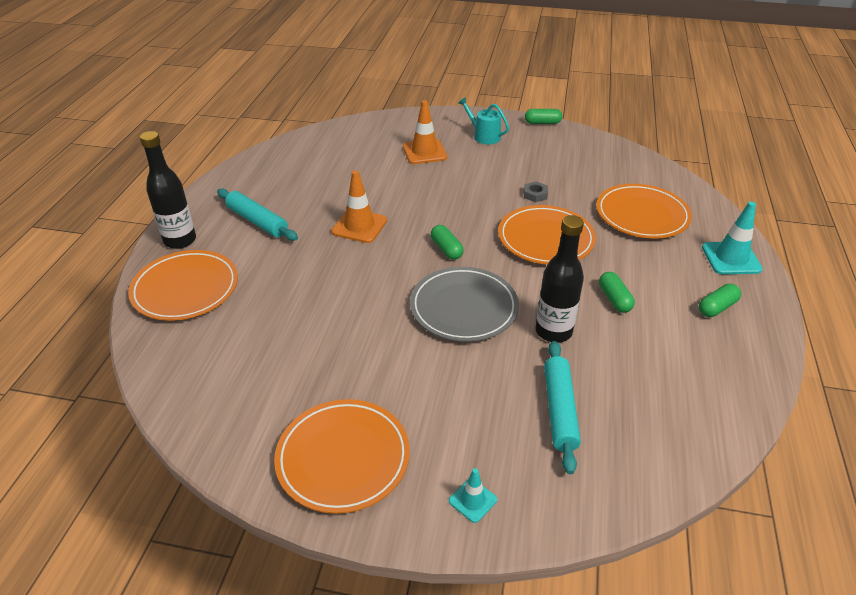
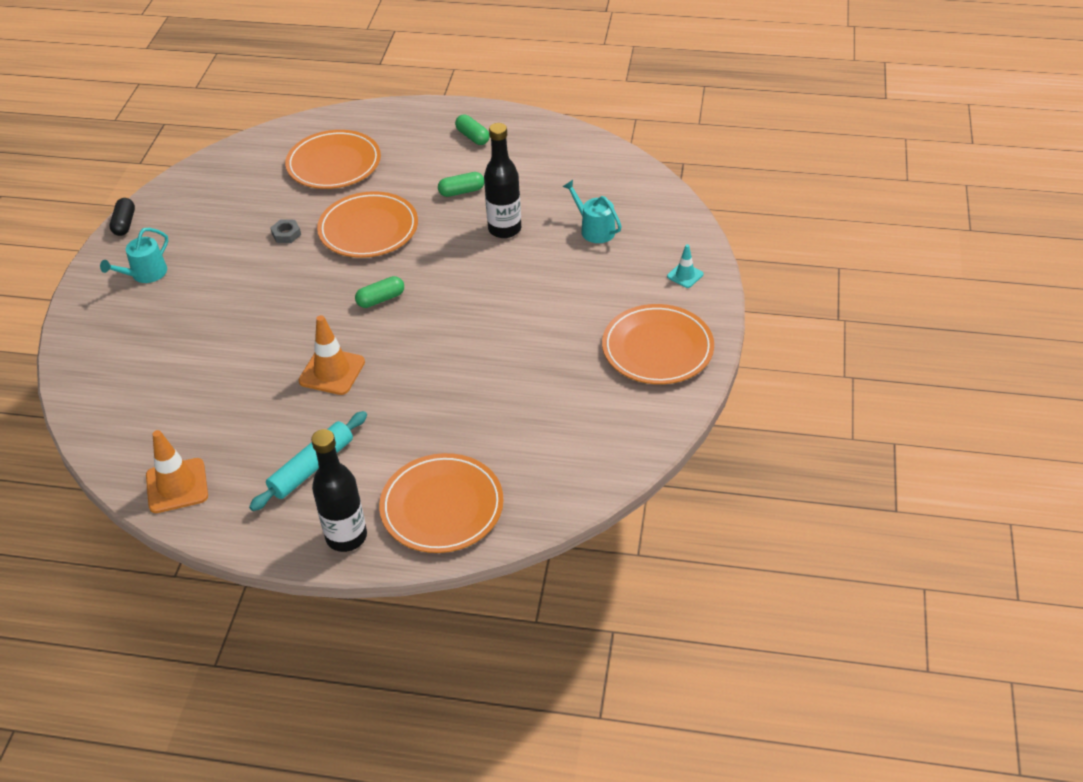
camera: 90 degrees left, 5 degrees up
orange traffic cone [403,100,447,164] -> orange traffic cone moved to [146,430,208,513]
grey plate [410,267,519,342] -> none
green capsule [525,109,562,124] -> black capsule [110,198,135,236]
turquoise rolling pin [544,341,581,474] -> turquoise watering can [563,180,622,243]
turquoise traffic cone [702,202,763,274] -> none

